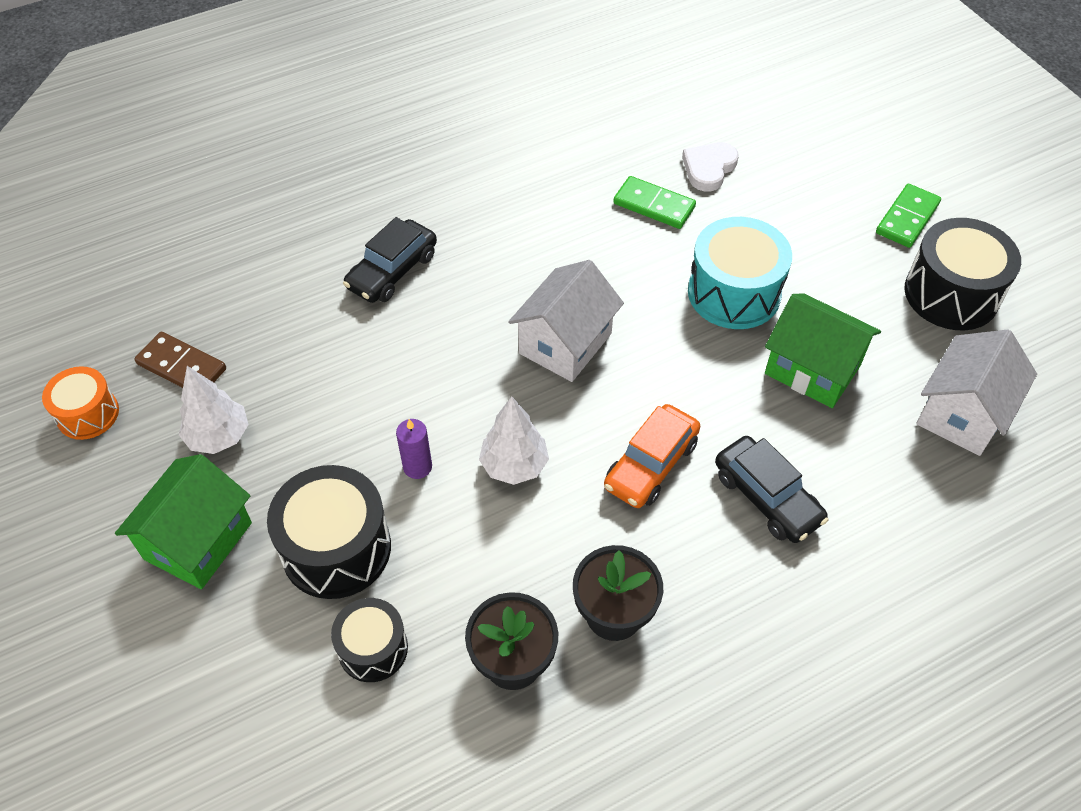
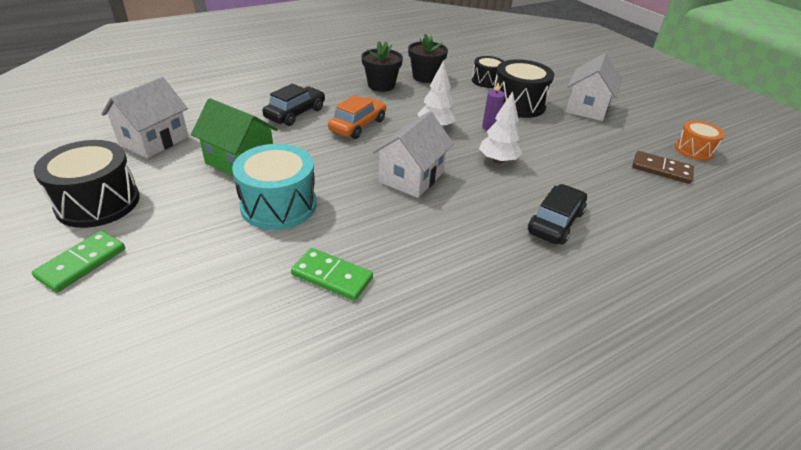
camera: 175 degrees right, 15 degrees down
green house [115,454,252,589] -> white house [566,53,622,121]
white tree [179,366,249,454] -> white tree moved to [479,91,523,164]
white heart [682,142,739,191] -> none
black car [715,436,829,543] -> black car turned 75 degrees clockwise [262,83,325,126]

